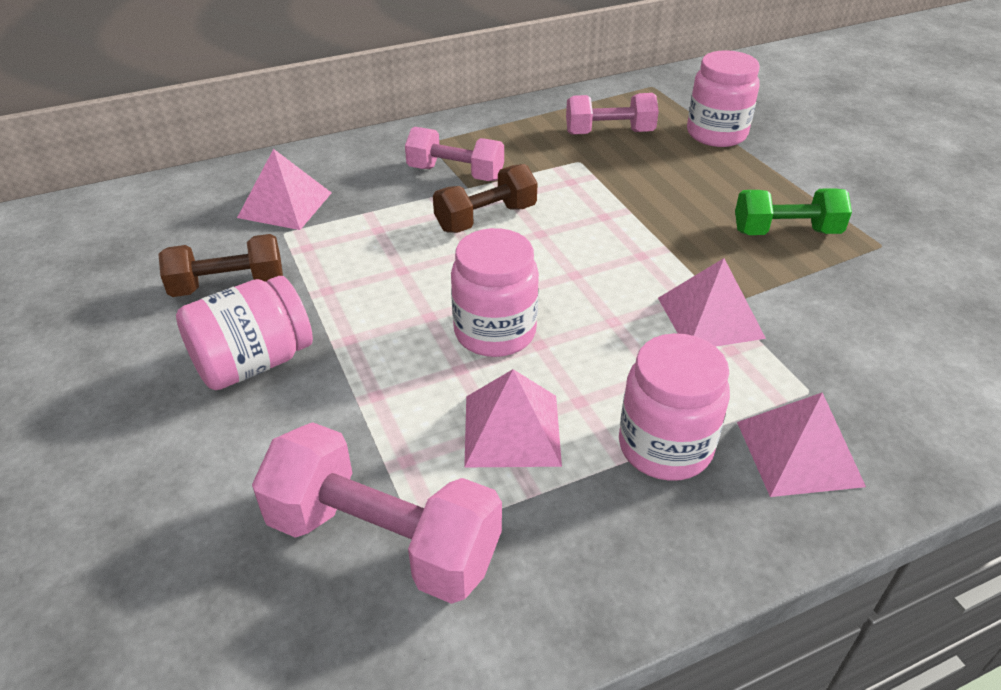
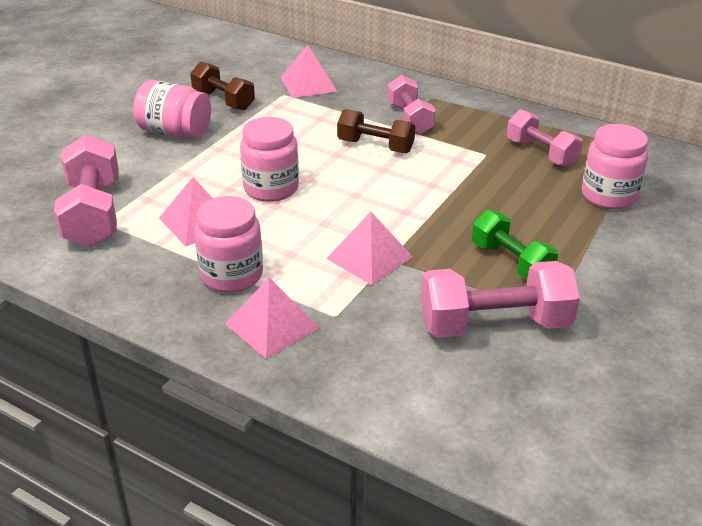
camera: 55 degrees right, 5 degrees down
none -> pink dumbbell [421,261,580,338]

